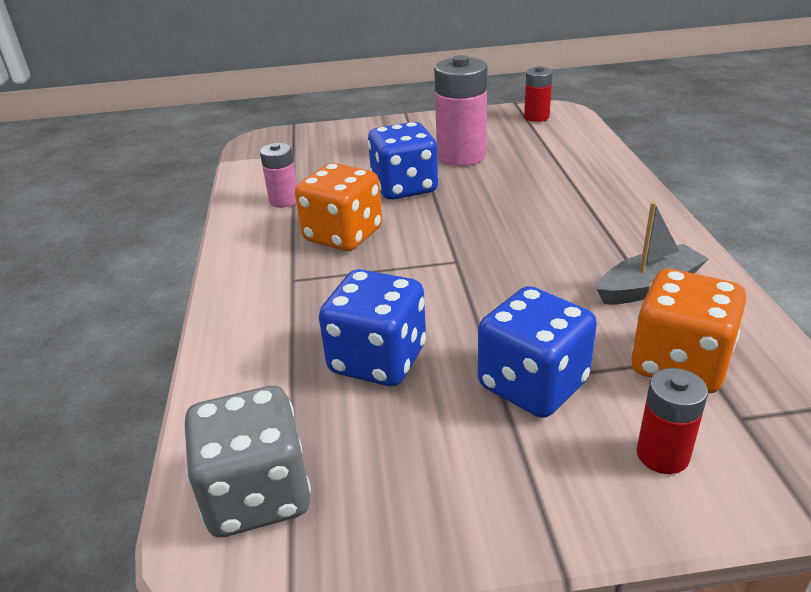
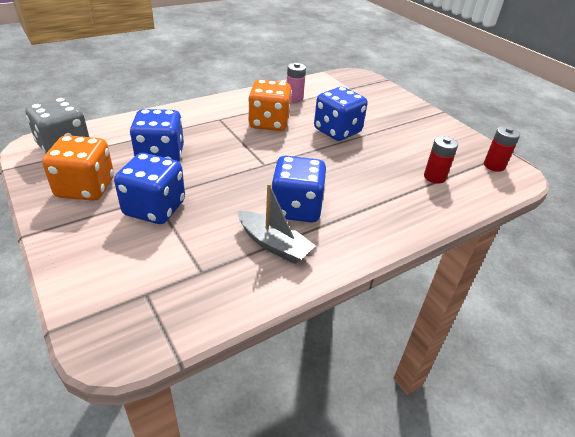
camera: 60 degrees right, 5 degrees up
pink battery [434,55,487,166] -> none
orange dice [631,269,746,393] -> orange dice moved to [42,135,114,201]
red battery [637,368,708,474] -> red battery moved to [424,136,458,184]
none -> blue dice [271,156,326,223]

